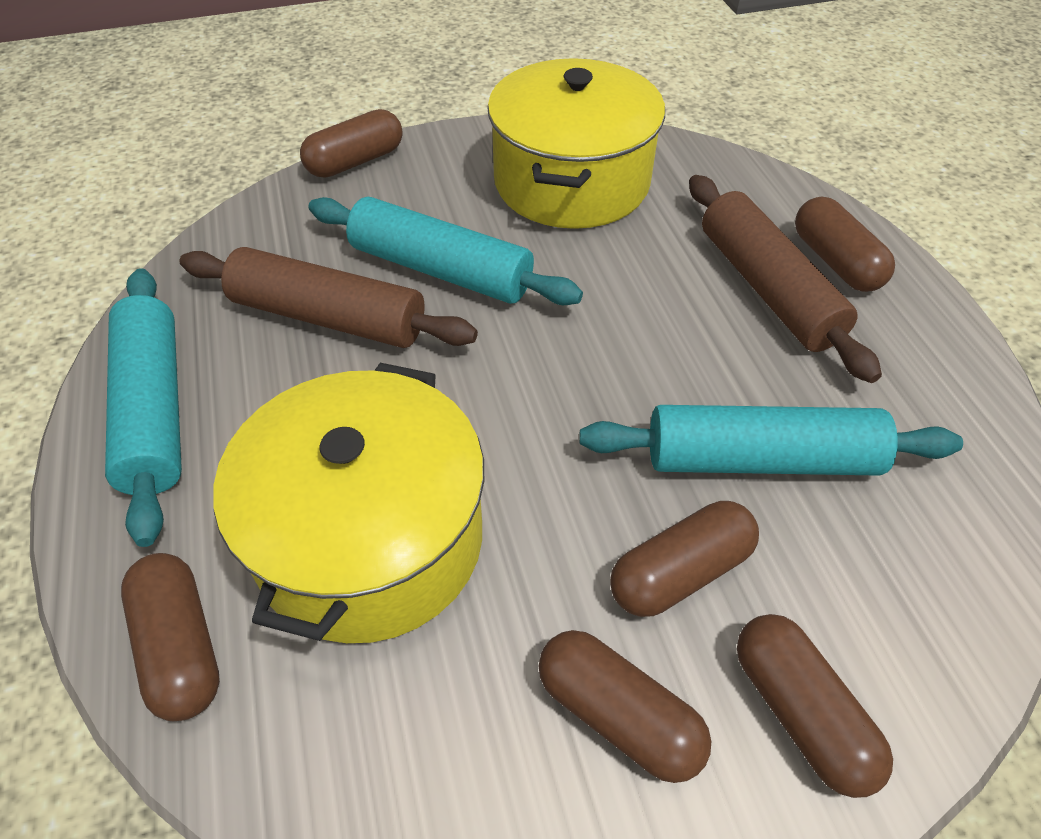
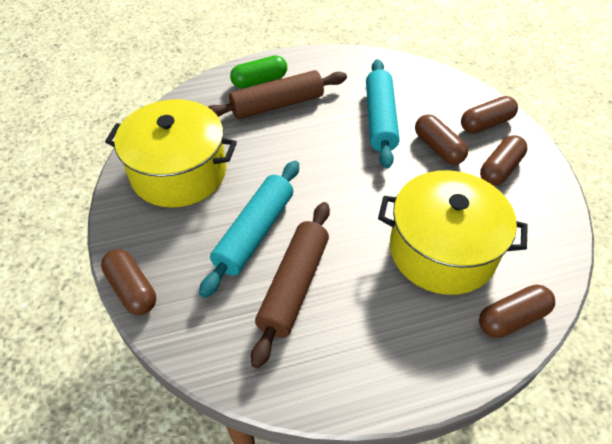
camera: 90 degrees left, 0 degrees up
turquoise rolling pin [105,268,182,547] -> none
brown capsule [795,197,895,292] -> green capsule [230,55,287,88]

